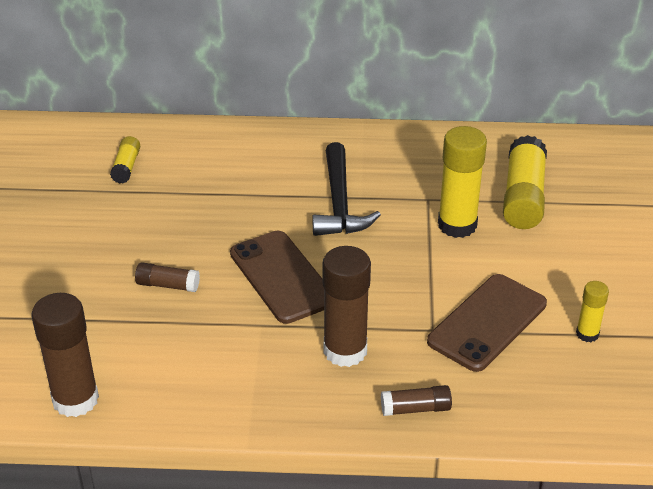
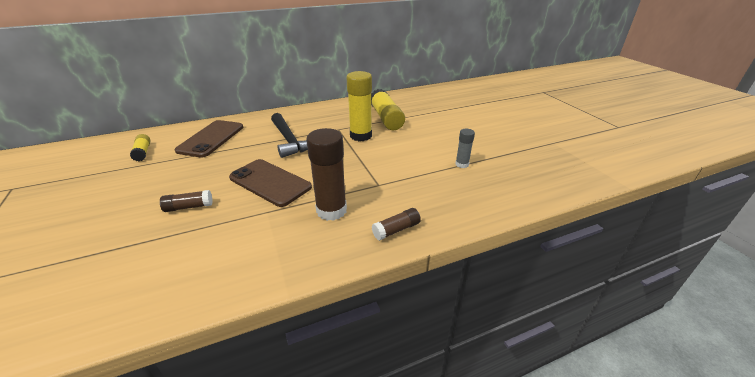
camera: 25 degrees left, 5 degrees down
brown glue stick [32,293,99,417] -> none
brown phone [427,274,547,372] -> brown phone moved to [175,120,243,157]
yellow glue stick [576,281,609,342] -> grey glue stick [455,129,475,168]

